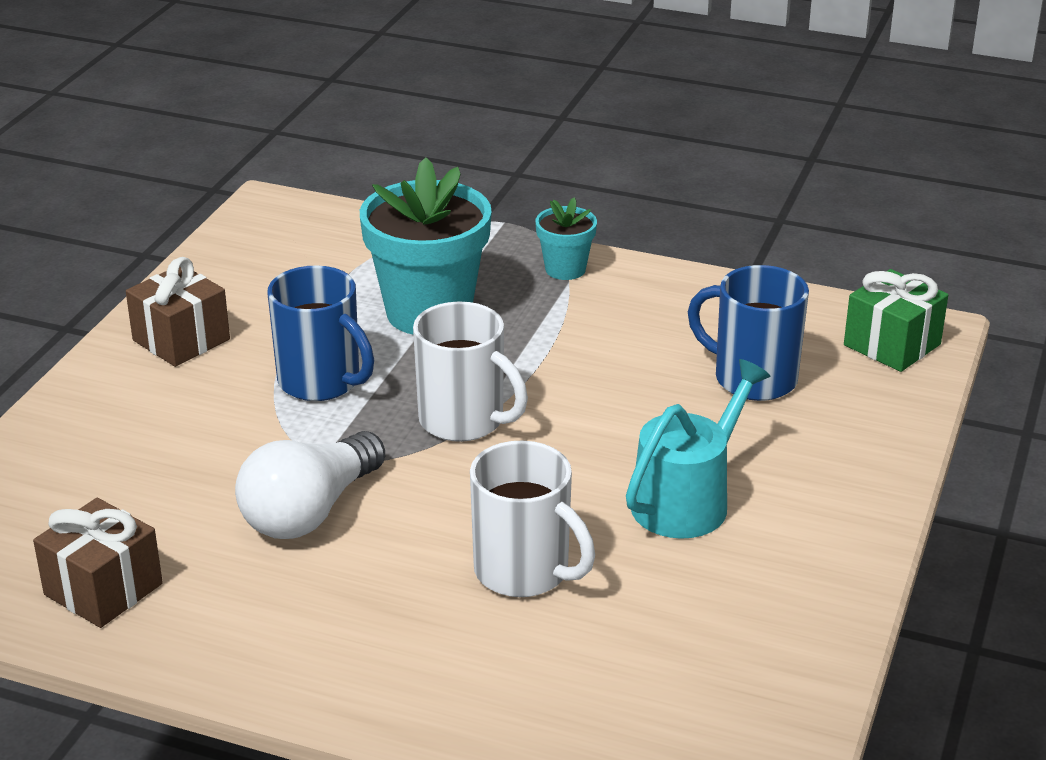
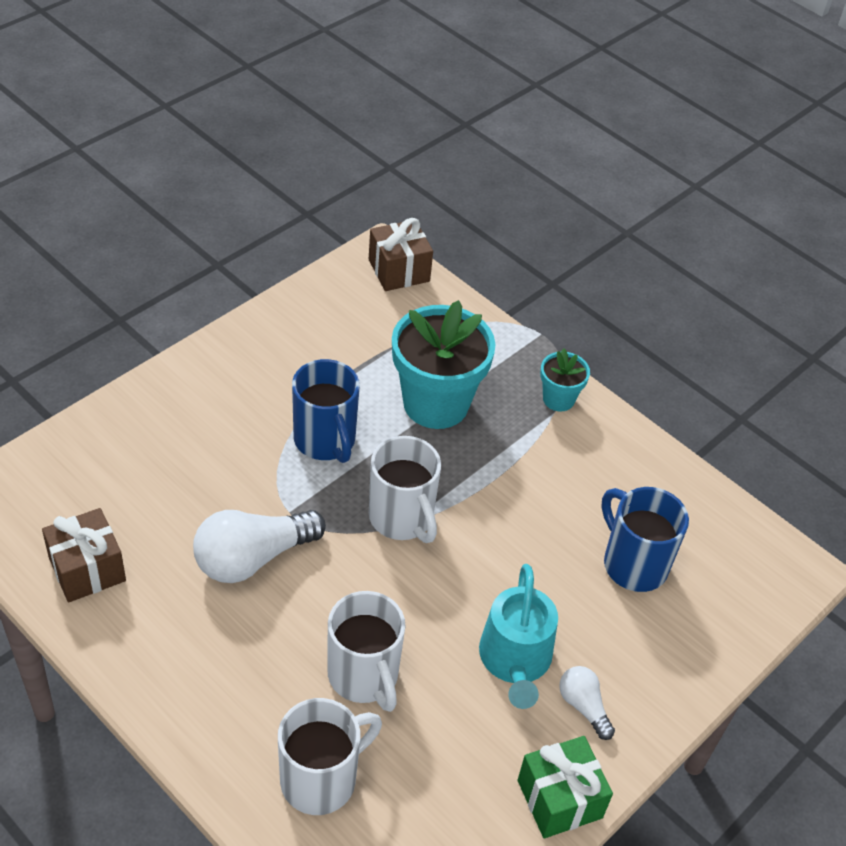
camera: 20 degrees right, 15 degrees up
brown gift [126,257,230,367] -> brown gift moved to [369,218,433,291]
turquoise watering can [626,359,770,539] -> turquoise watering can turned 120 degrees clockwise [479,564,558,709]
green gift [844,269,948,372] -> green gift moved to [518,736,613,838]
none -> white mug [278,698,382,815]
none -> white light bulb [559,666,615,740]

